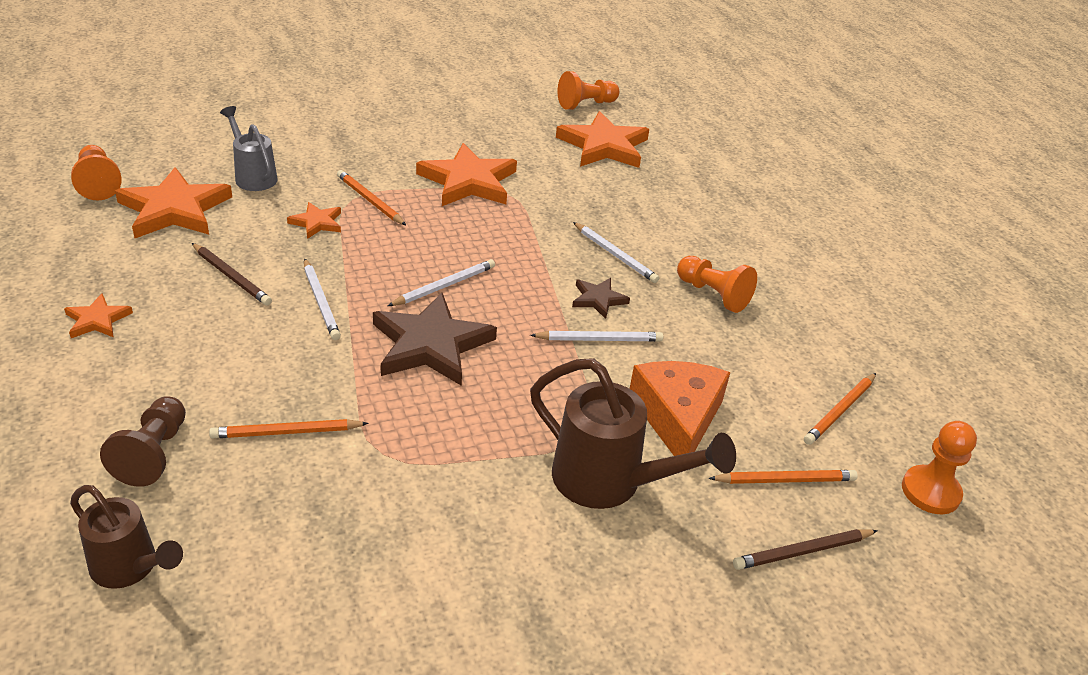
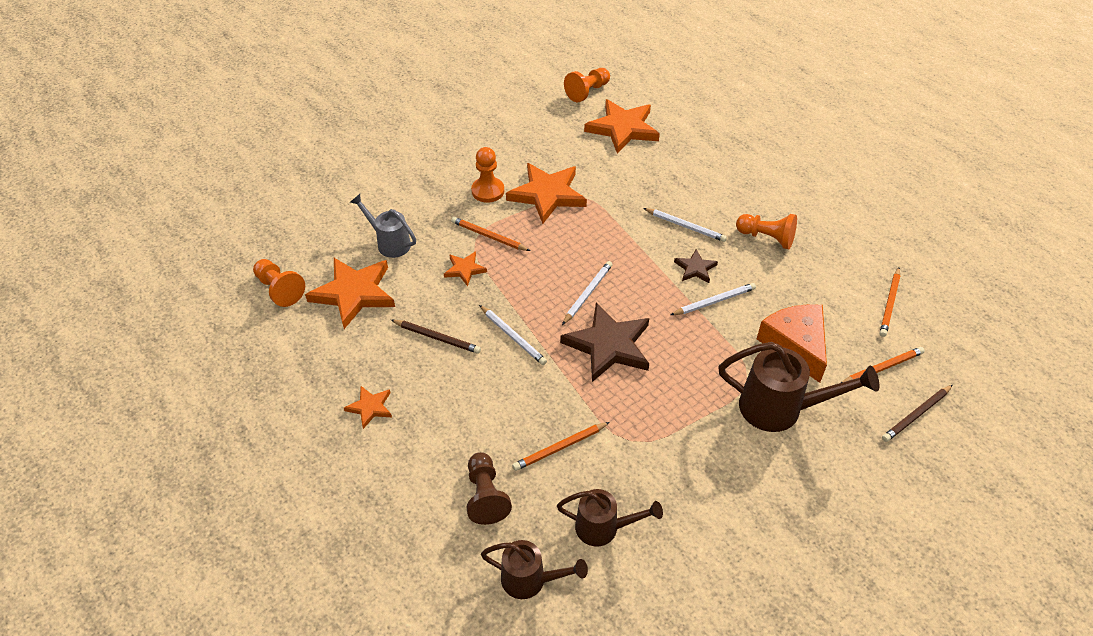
camera: 15 degrees left, 10 degrees up
orange pawn [902,421,977,514] -> orange pawn moved to [471,147,504,203]
none -> brown watering can [557,489,663,546]

